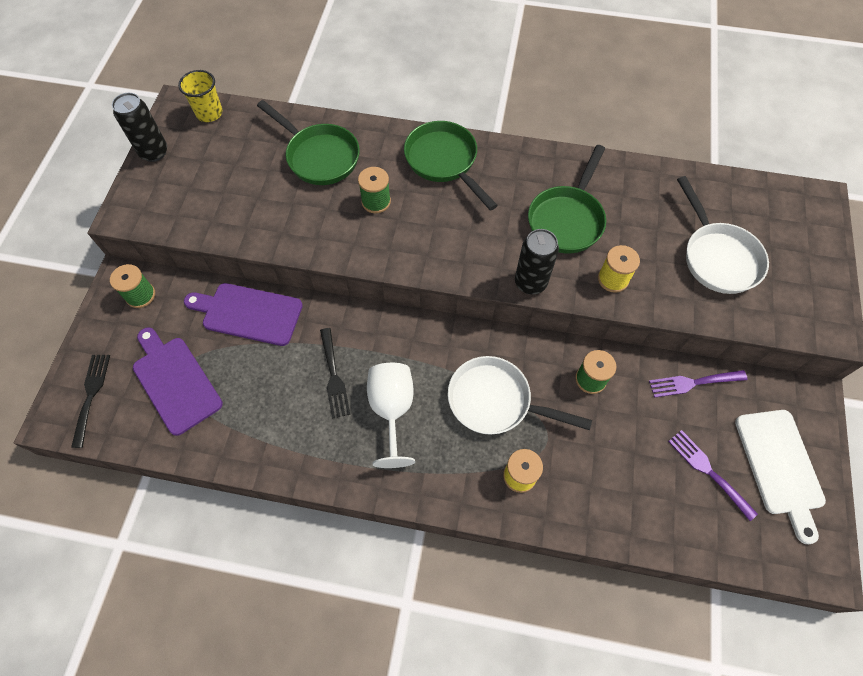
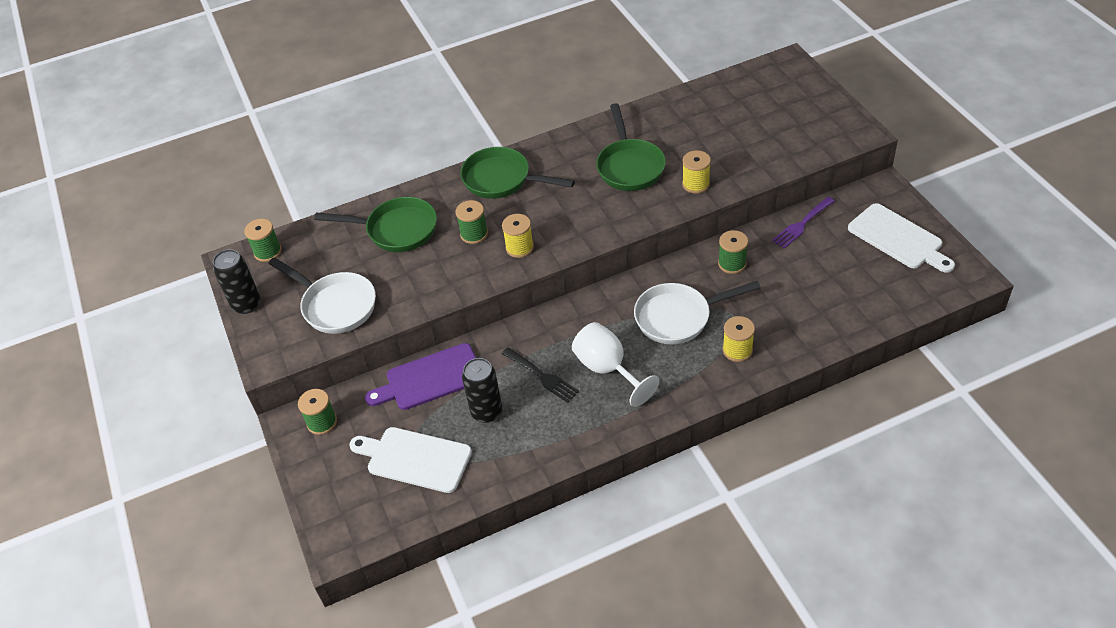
camera: 30 degrees left, 15 degrees down
black fork [71,355,110,448] -> none
purple cutting board [133,327,223,436] -> white cutting board [349,427,472,493]
yellow cup [178,70,223,122] -> green spool [244,219,281,262]
black can [515,229,559,294] -> black can moved to [462,358,502,423]
purple fork [668,430,758,521] -> none
white pan [677,176,769,294] -> white pan moved to [268,257,376,334]
none -> yellow spool [502,214,534,258]

